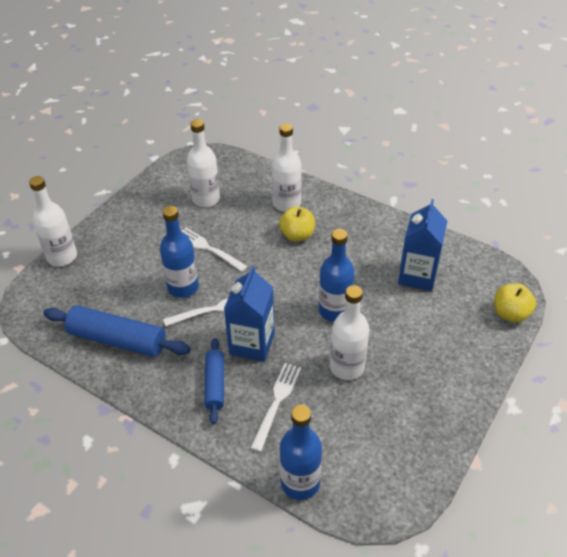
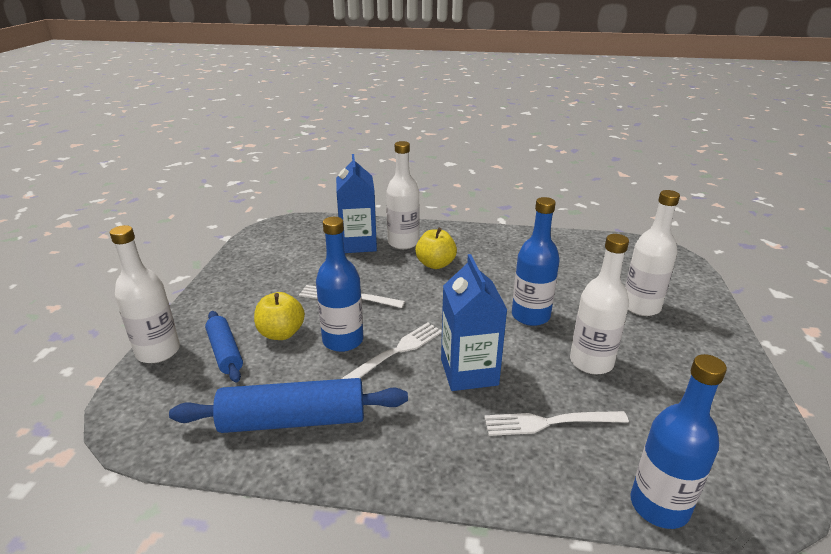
camera: 25 degrees left, 15 degrees down
white bottle [187,119,220,207] -> white bottle moved to [625,190,680,316]
blue rolling pin [204,338,224,424] -> blue rolling pin moved to [205,311,243,382]
white fork [250,363,301,452] -> white fork turned 90 degrees counterclockwise [484,411,629,436]
blue carton [398,199,447,291] -> blue carton moved to [336,154,377,253]
yellow apple [494,283,536,322] -> yellow apple moved to [254,292,305,340]

